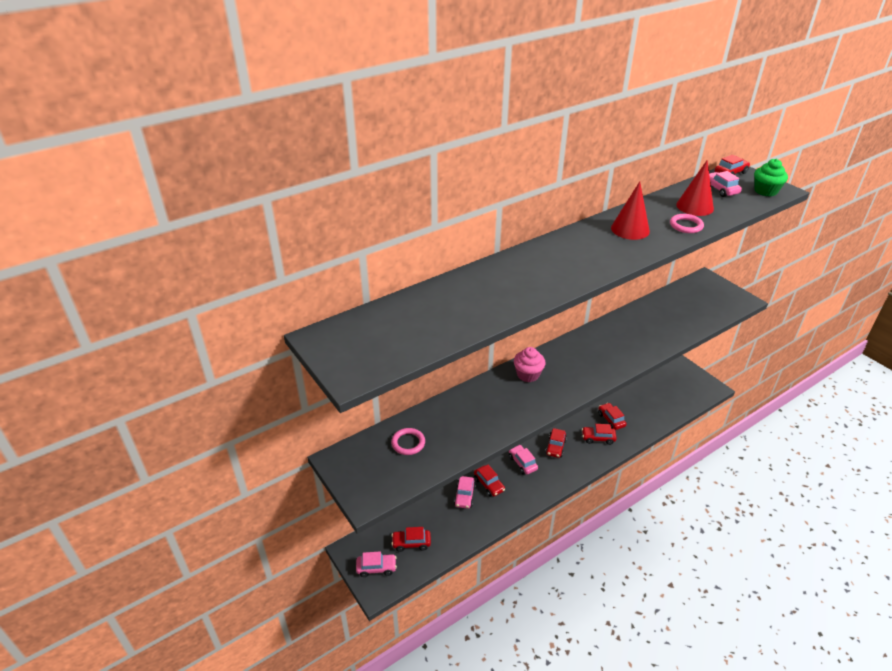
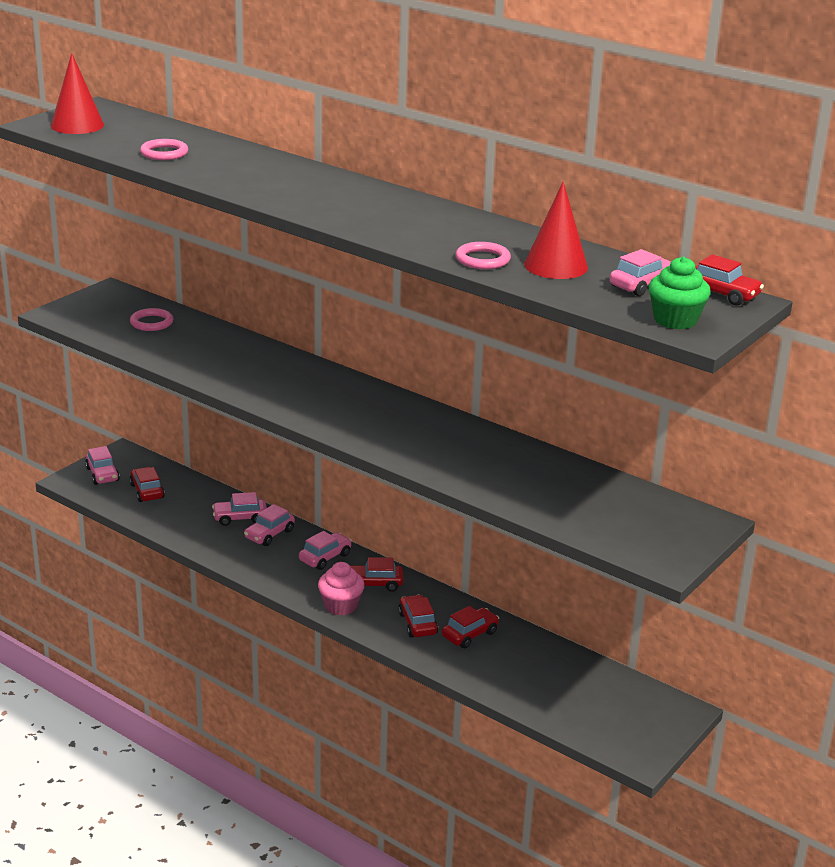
camera: 70 degrees right, 10 degrees down
red car [474,465,505,497] -> pink car [244,504,295,546]
pink cupcake [514,347,545,382] -> pink cupcake moved to [318,562,365,615]
red cone [611,181,650,240] -> red cone moved to [51,53,104,134]
none -> pink ring [140,139,188,160]

